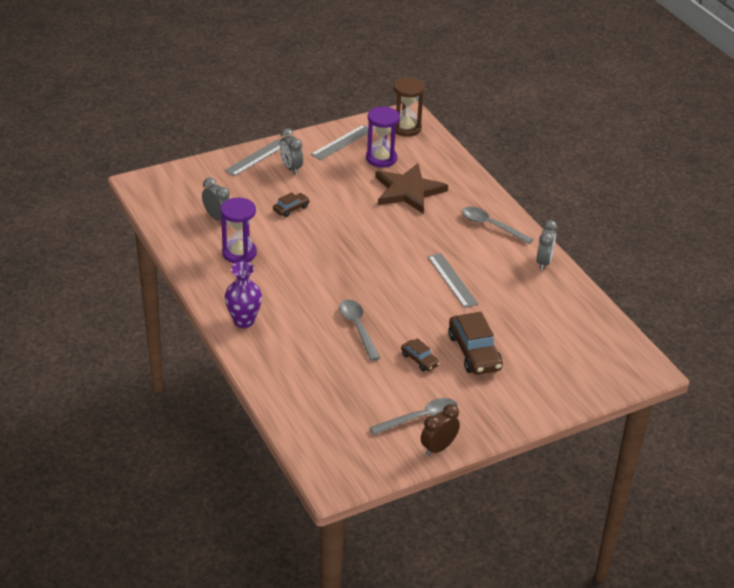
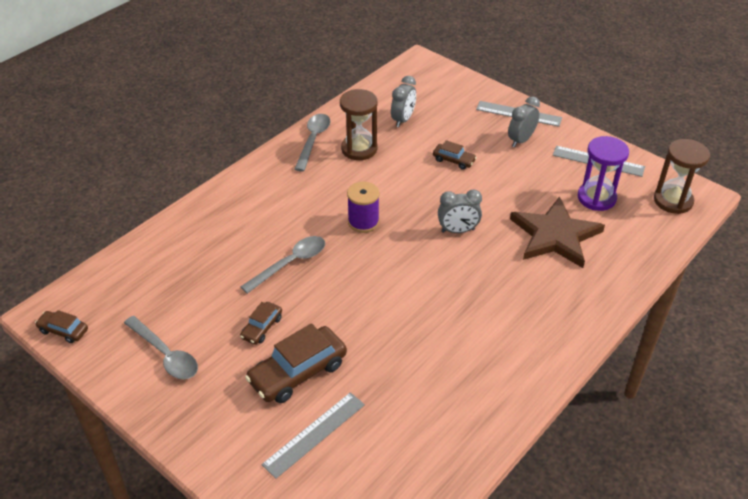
camera: 70 degrees right, 5 degrees up
purple hourglass [220,198,257,263] -> brown hourglass [340,89,378,160]
purple vase [225,262,262,328] -> none
brown clock [421,404,460,456] -> none
grey ruler [428,253,478,308] -> grey ruler moved to [261,392,365,479]
grey spoon [462,207,533,244] -> grey spoon moved to [295,114,330,171]
grey clock [537,220,557,270] -> grey clock moved to [438,190,482,233]
none -> brown car [35,310,88,343]
none -> purple spool [347,182,380,233]

